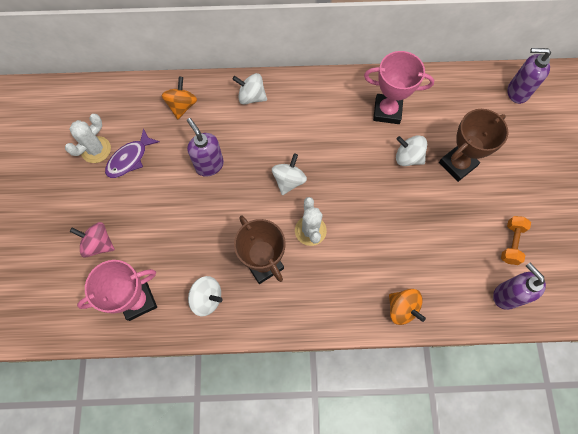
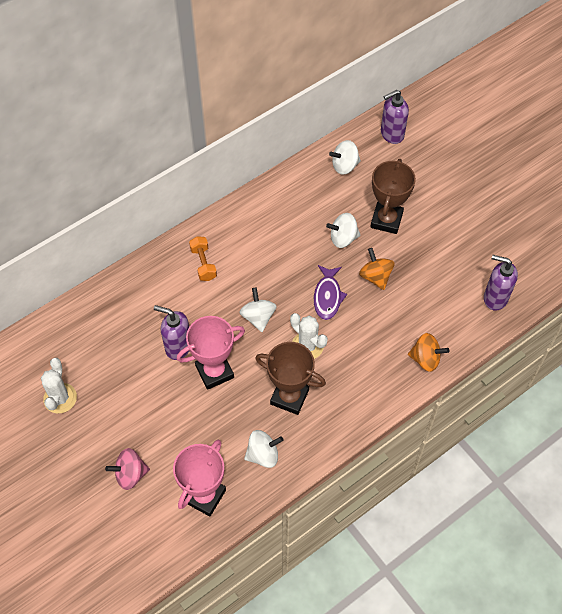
camera: 35 degrees left, 10 degrees down
purple fish [105,128,160,178] -> purple fish moved to [314,265,347,320]
orange spinning top [162,77,197,119] -> orange spinning top moved to [359,248,394,290]
white spinning top [232,73,267,104] -> white spinning top moved to [329,140,361,175]
pink trophy [364,51,434,124] -> pink trophy moved to [177,316,245,390]
orange dumbbell [501,216,531,265] -> orange dumbbell moved to [189,236,217,281]

